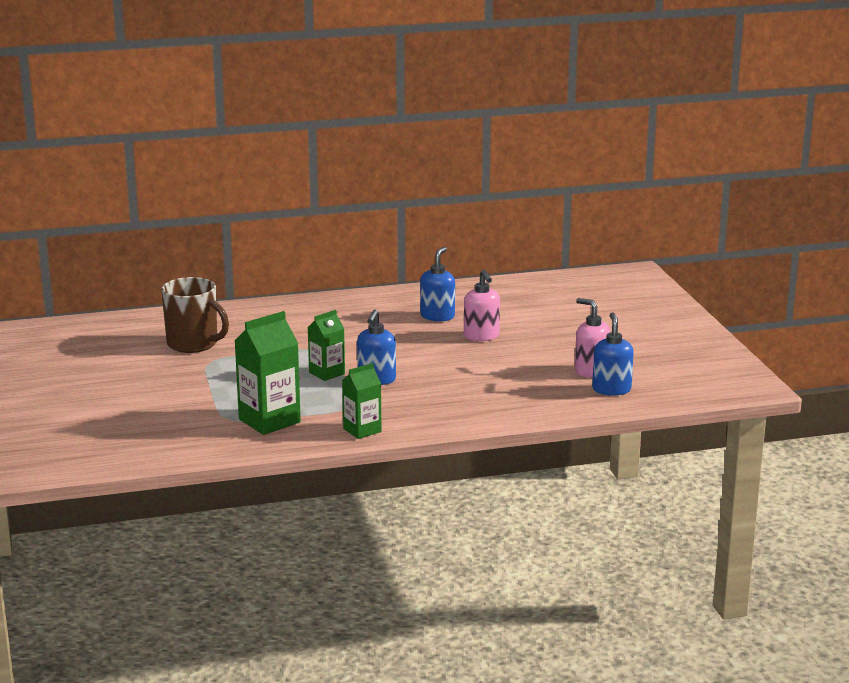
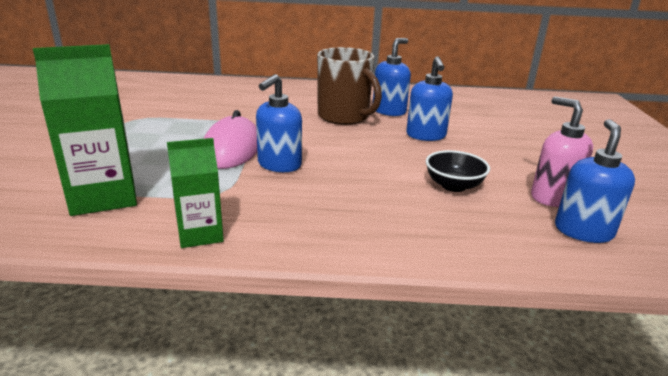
camera: 15 degrees right, 5 degrees up
brown mug [161,277,229,353] -> brown mug moved to [317,47,382,125]
green carton [308,310,345,381] -> pink mouse [204,110,257,169]
pink soap dispenser [464,269,500,341] -> blue soap dispenser [406,56,453,141]
none -> black bowl [426,150,490,192]

